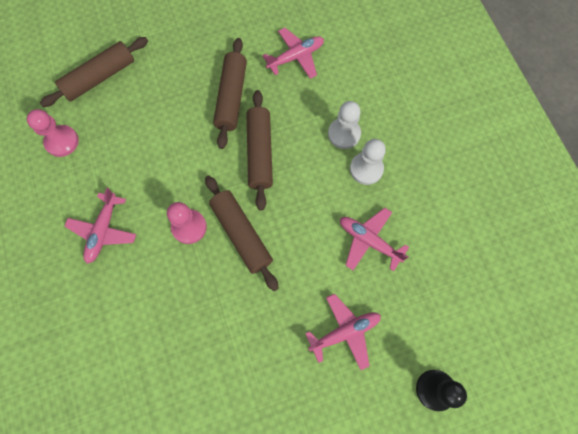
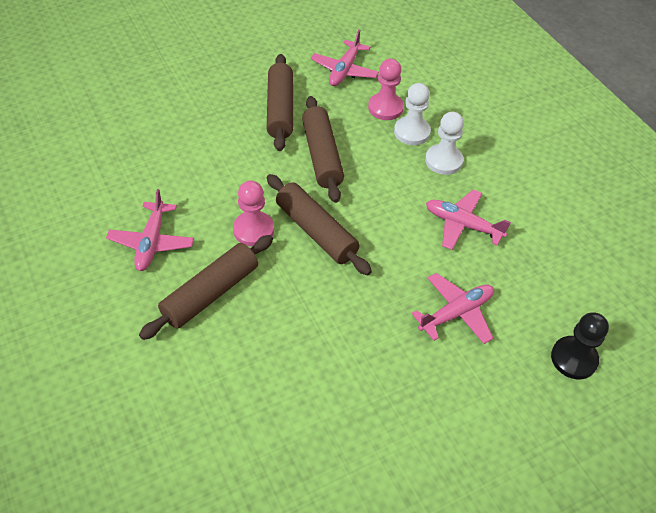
camera: 10 degrees left, 20 degrees down
pink pawn [27,109,79,157] -> pink pawn moved to [368,59,404,120]
brown rolling pin [40,37,148,107] -> brown rolling pin moved to [139,235,273,340]
pink plane [263,28,324,79] -> pink plane turned 150 degrees clockwise [311,30,379,86]

